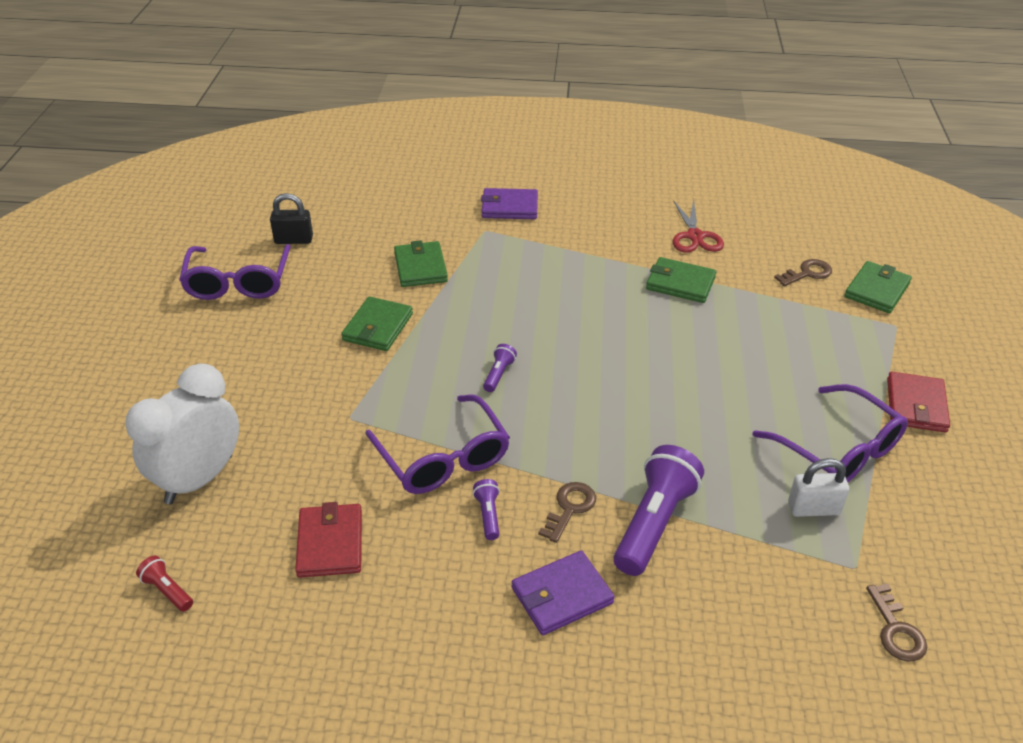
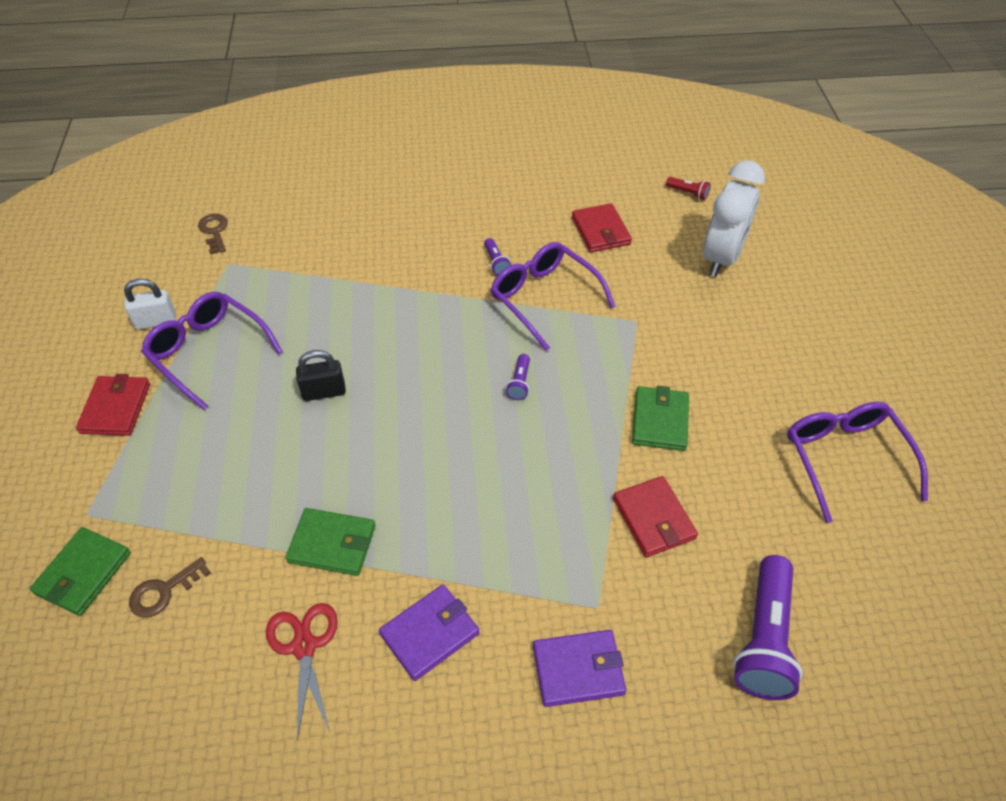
camera: 170 degrees right, 10 degrees up
black padlock [270,193,313,244] -> black padlock moved to [296,350,346,401]
green wallet [394,240,448,287] -> red wallet [613,476,698,557]
purple wallet [512,551,615,635] -> purple wallet moved to [379,585,479,681]
brown key [538,482,596,543] -> none
purple flashlight [614,445,704,576] -> purple flashlight moved to [733,555,803,700]
white padlock [788,458,849,517] -> white padlock moved to [124,279,176,330]

